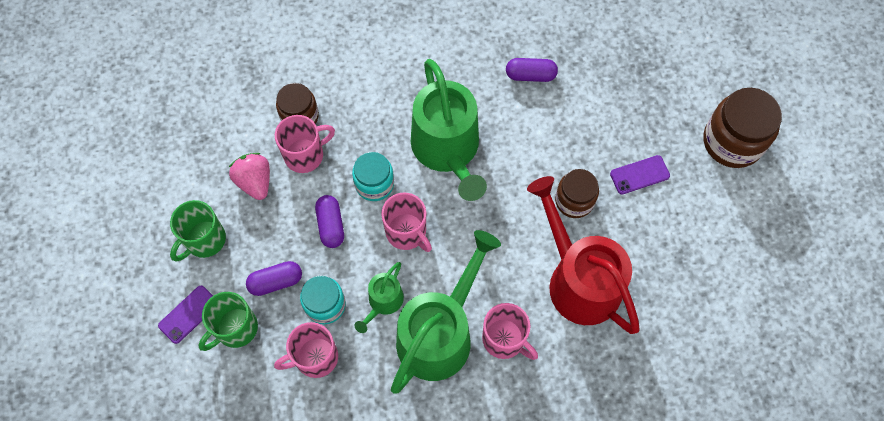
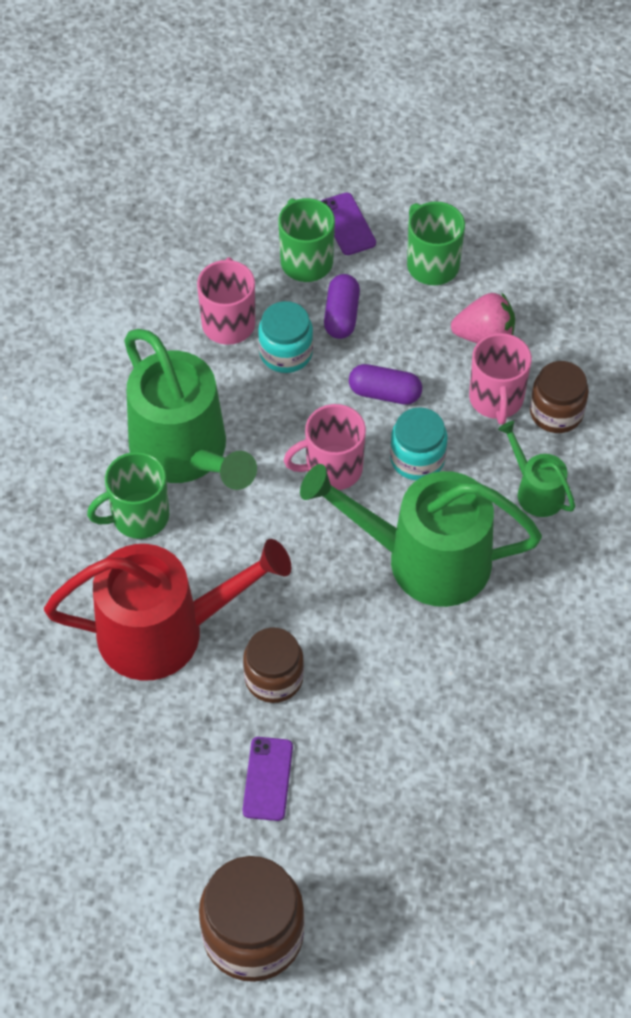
camera: 115 degrees right, 10 degrees down
green watering can [355,262,404,333] -> green watering can moved to [498,421,575,517]
pink mug [482,303,538,360] -> green mug [87,452,169,539]
purple capsule [506,58,558,82] -> none

